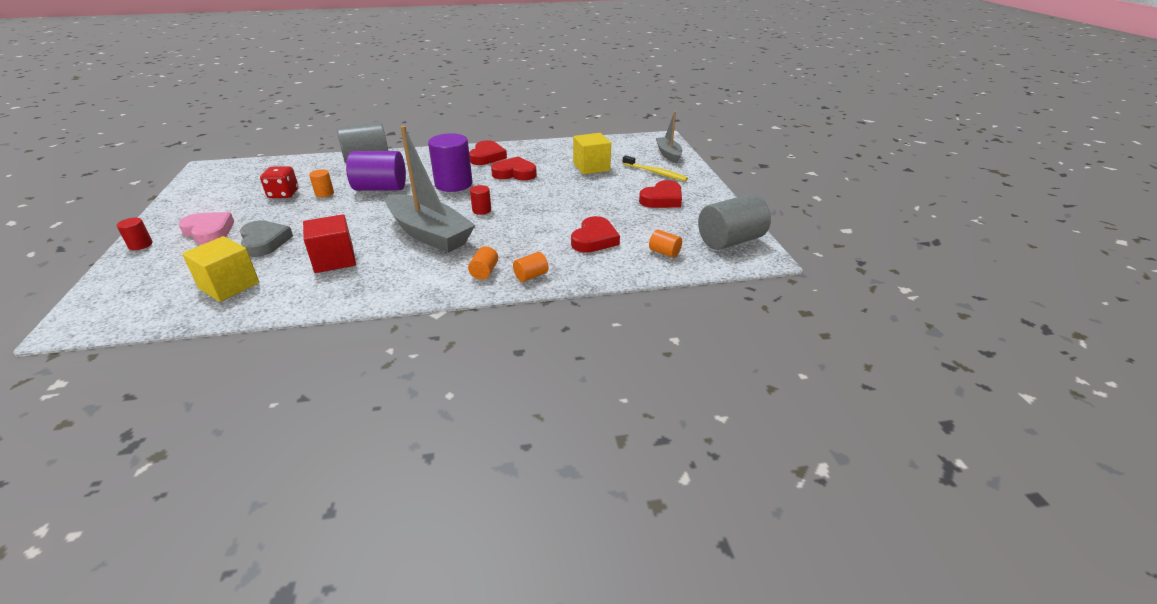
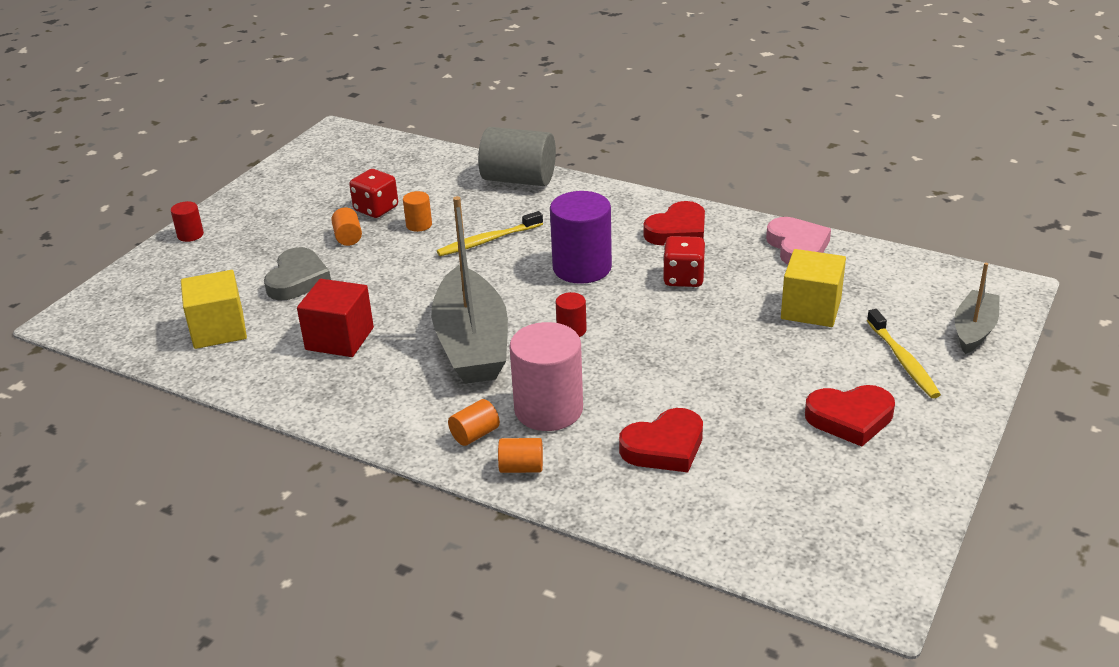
camera: 40 degrees right, 0 degrees up
pink heart [178,212,234,244] -> pink heart moved to [766,217,831,264]
purple cylinder [346,151,406,191] -> yellow toothbrush [437,211,543,256]
red heart [491,157,537,180] -> red dice [663,236,705,287]
orange cylinder [649,230,682,258] -> orange cylinder moved to [331,207,362,246]
grey cylinder [698,194,771,250] -> none
none -> pink cylinder [509,322,583,431]

